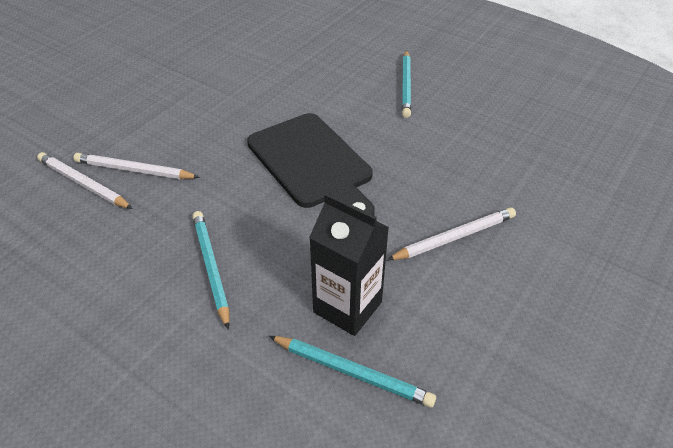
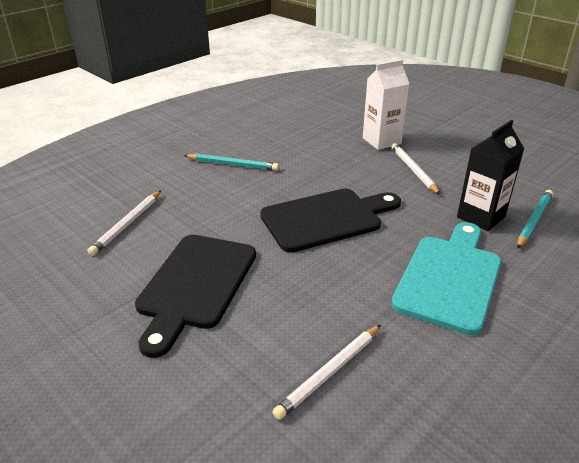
camera: 80 degrees left, 10 degrees down
white pencil [73,153,200,179] -> white pencil moved to [87,191,161,256]
turquoise pencil [192,211,229,330] -> turquoise cutting board [391,222,501,335]
none -> black cutting board [135,235,256,358]
none -> white carton [363,59,409,150]

